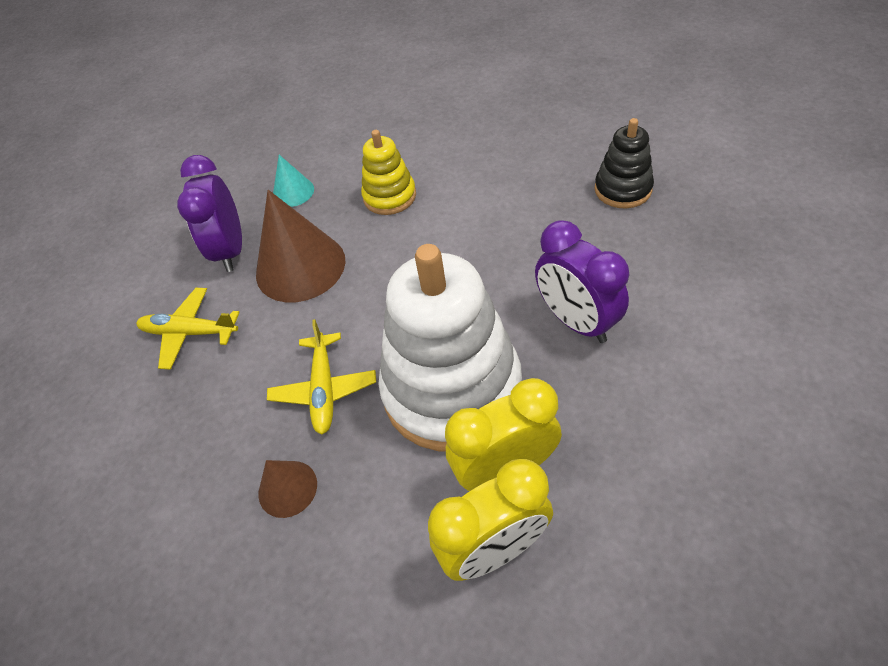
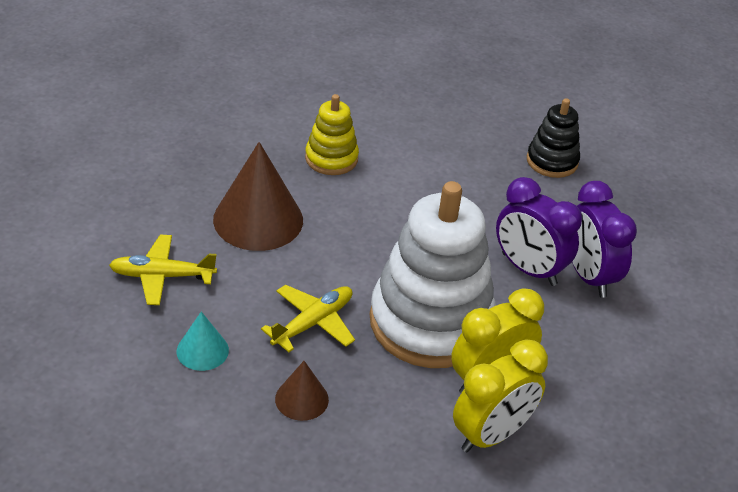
camera: 20 degrees left, 10 degrees down
purple clock [177,155,242,272] -> purple clock moved to [572,181,637,298]
yellow plane [267,319,376,434] -> yellow plane turned 120 degrees counterclockwise [261,285,355,352]
turquoise cone [273,155,314,207] -> turquoise cone moved to [177,312,229,371]

